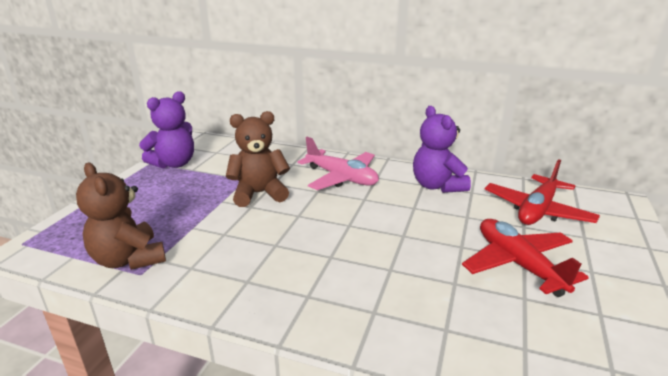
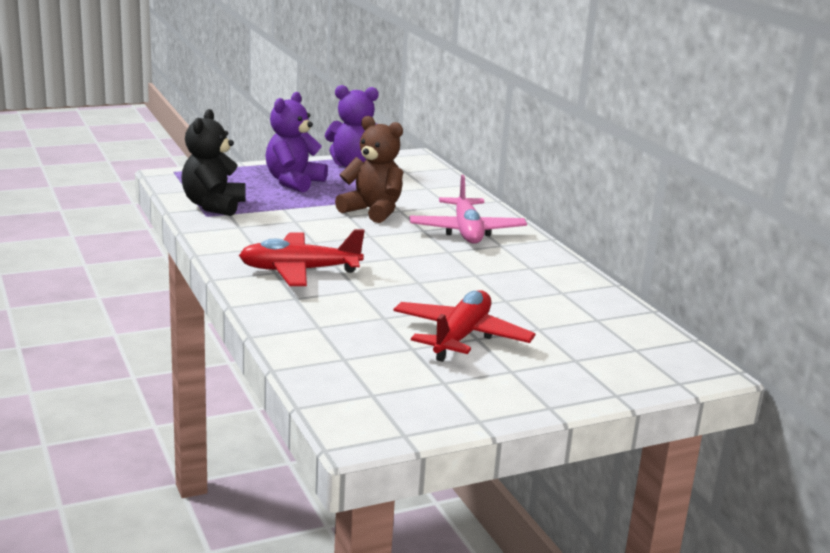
camera: 45 degrees right, 5 degrees down
brown teddy bear [76,162,166,270] -> black teddy bear [181,109,245,216]
purple teddy bear [413,106,471,193] -> purple teddy bear moved to [266,92,328,193]
red plane [485,159,600,225] -> red plane moved to [239,229,365,286]

